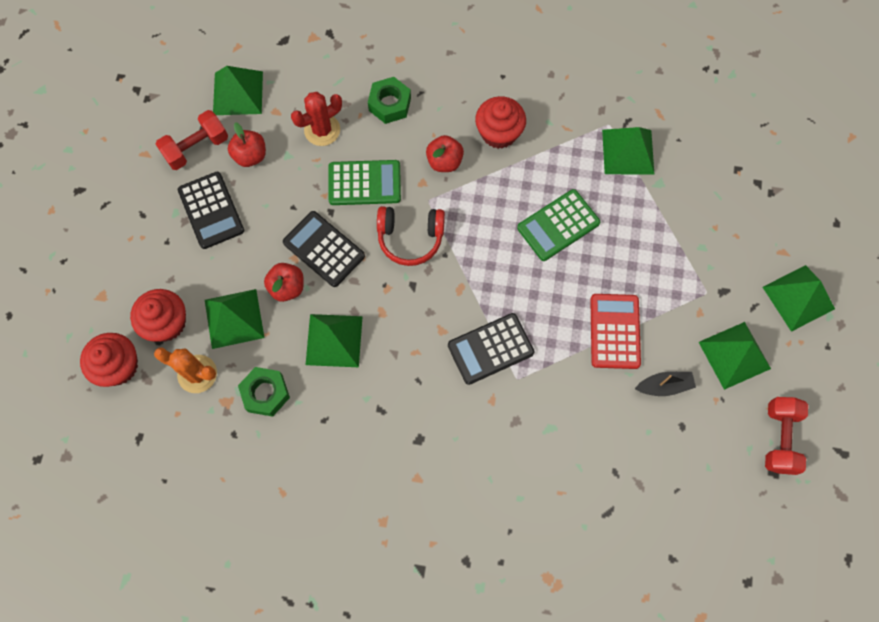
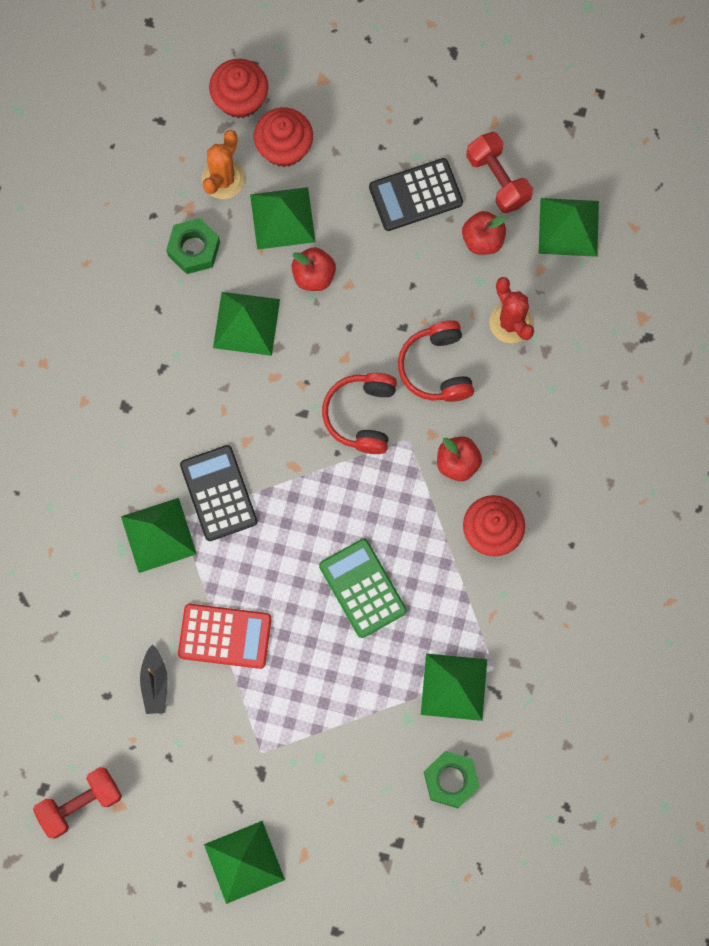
camera: 95 degrees right, 5 degrees up
black calculator [283,211,365,287] -> none
green calculator [328,160,401,205] -> red headphones [398,320,474,402]
green nut [368,77,411,124] -> green nut moved to [424,751,480,808]
green pyramid [699,322,771,390] -> green pyramid moved to [121,498,197,573]
red dumbbell [765,397,808,475] -> red dumbbell turned 45 degrees counterclockwise [33,767,122,839]

